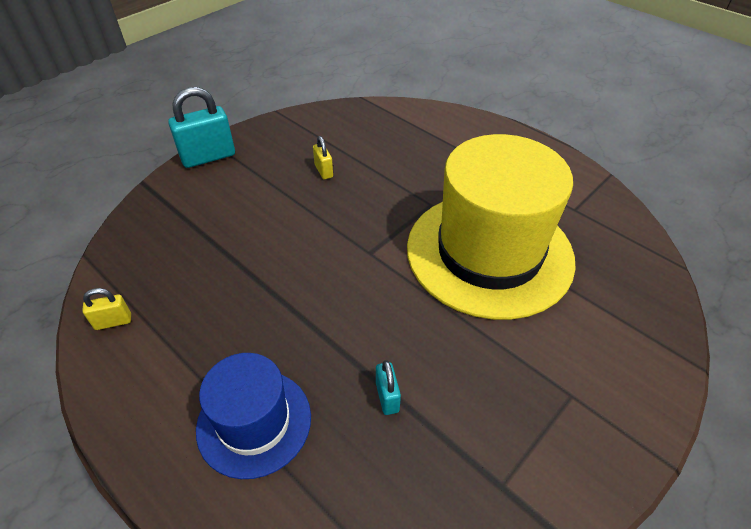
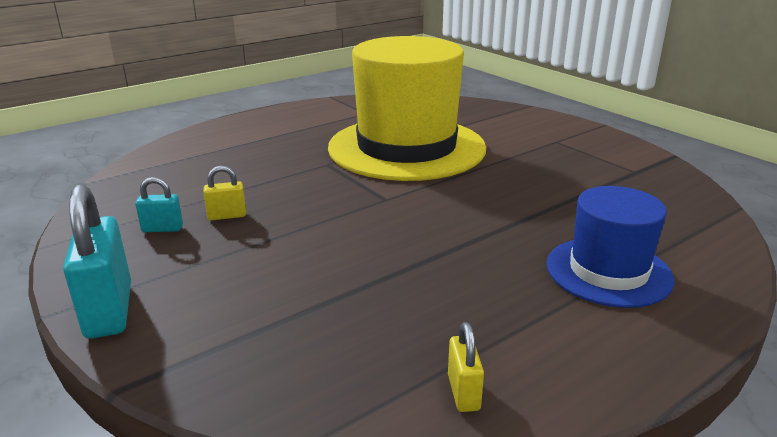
camera: 80 degrees left, 20 degrees down
turquoise padlock [376,360,401,415] -> turquoise padlock moved to [135,177,183,232]

